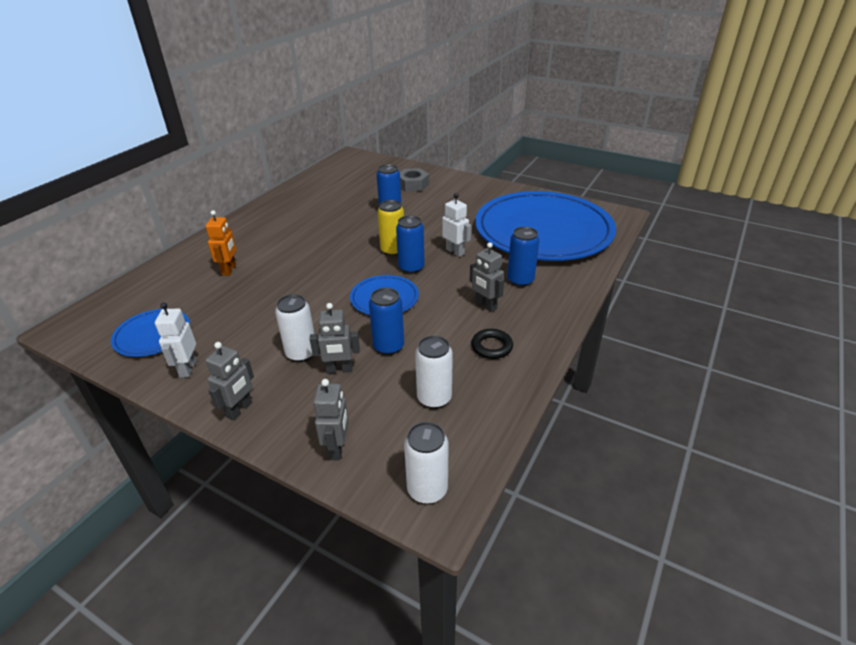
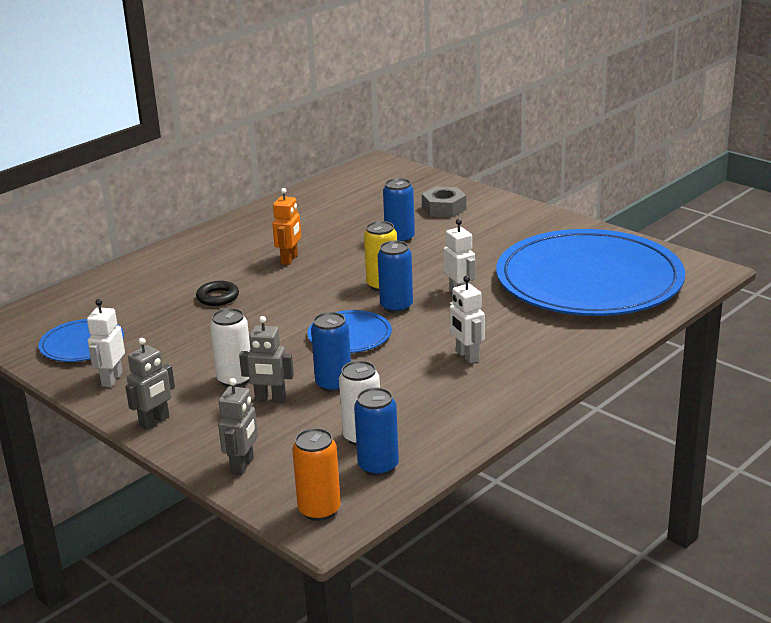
camera: 15 degrees right, 10 degrees down
orange robot [206,210,237,276] -> orange robot moved to [272,188,301,265]
white can [404,422,449,504] -> orange can [292,428,341,521]
grey robot [469,242,504,312] -> white robot [449,276,485,363]
black ring [471,329,513,359] -> black ring moved to [196,281,239,306]
blue can [507,227,540,287] -> blue can moved to [354,387,399,476]

